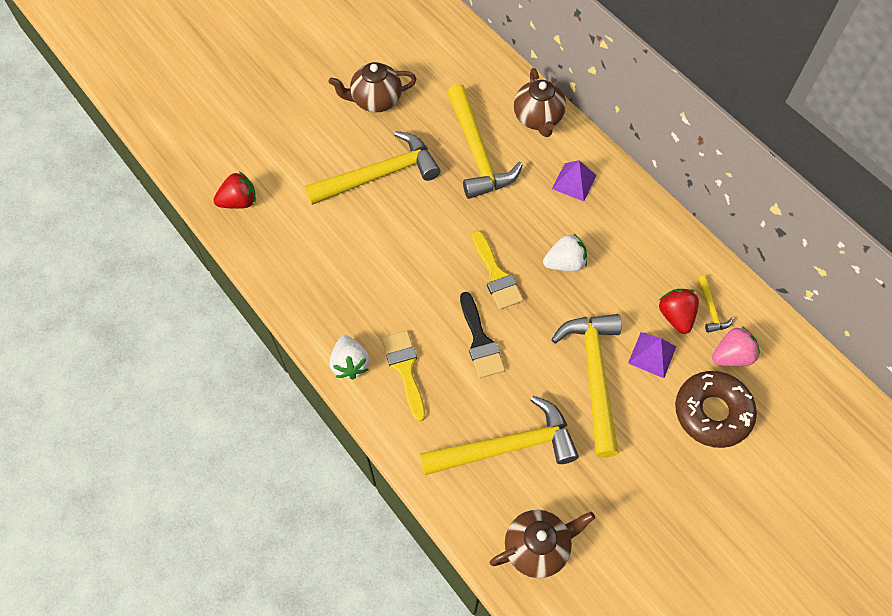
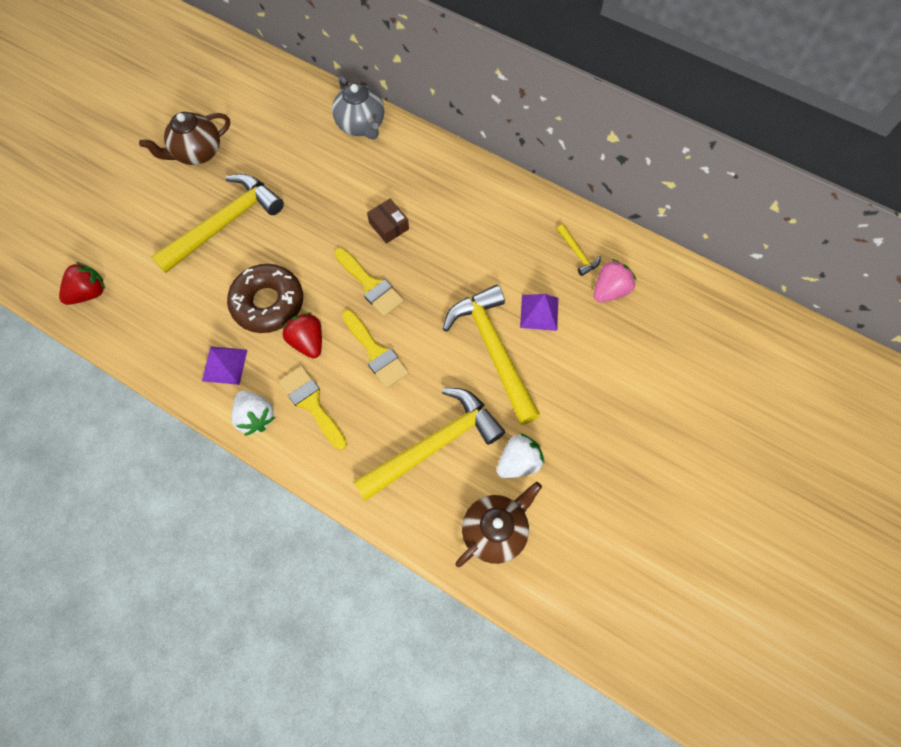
camera: 20 degrees left, 5 degrees up
yellow hammer [447,84,523,199] -> none
black brush [460,292,505,378] -> yellow brush [342,310,409,388]
brown teapot [514,68,566,137] -> grey teapot [332,76,384,140]
white strawberry [543,233,587,271] -> white strawberry moved to [497,433,544,478]
purple pyramid [552,160,597,201] -> purple pyramid moved to [202,346,247,385]
red strawberry [659,289,699,334] -> red strawberry moved to [282,312,322,358]
brown donut [675,371,757,448] -> brown donut moved to [227,264,303,333]
none -> brown box [367,199,409,244]

